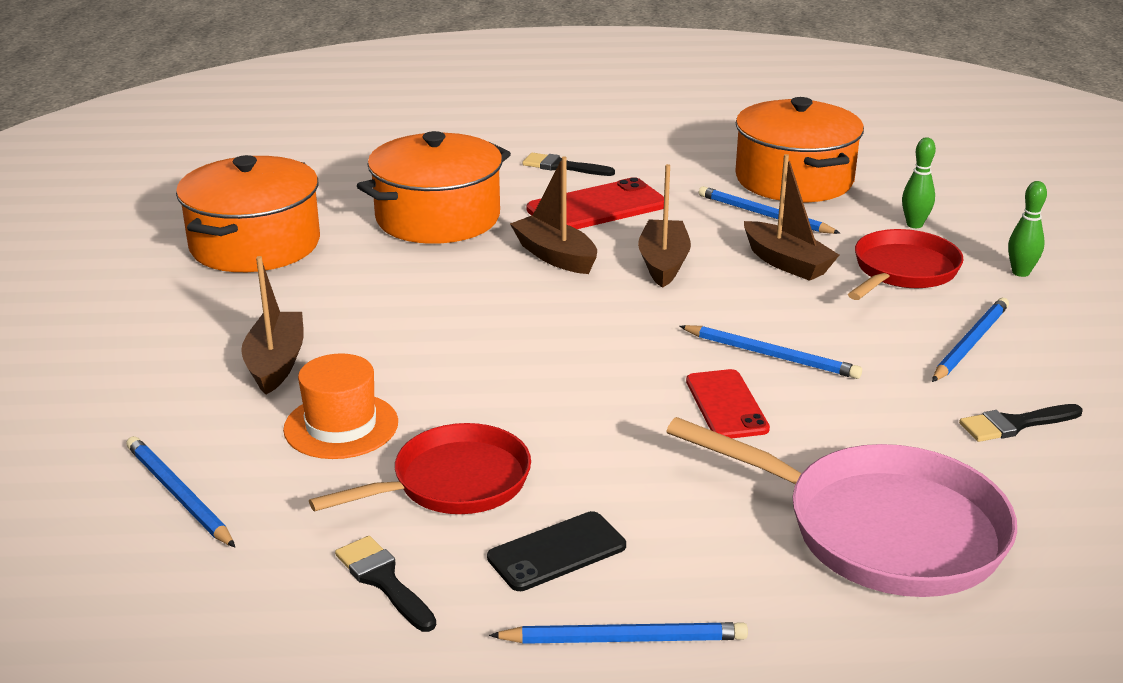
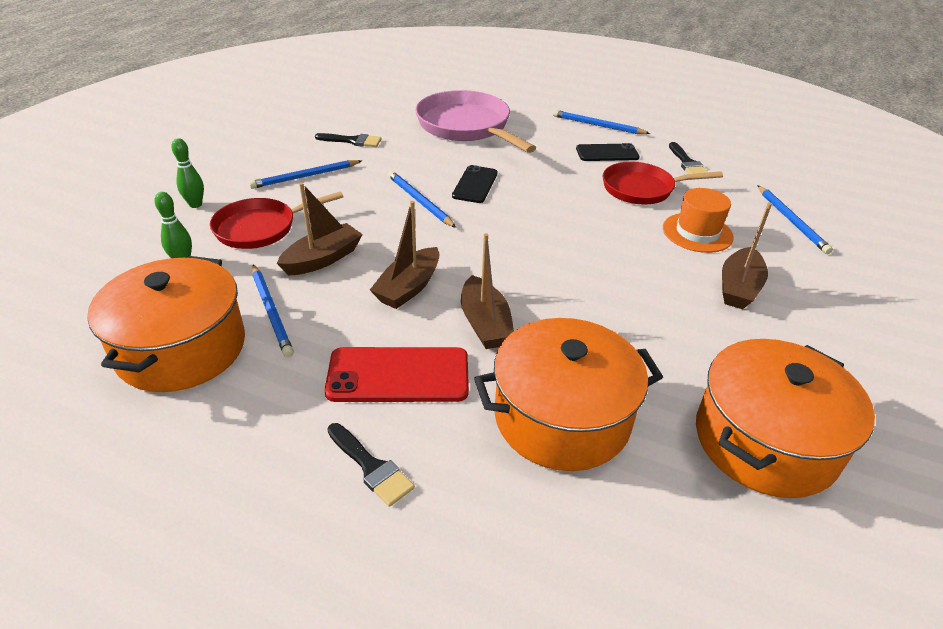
camera: 155 degrees left, 10 degrees up
red phone [686,369,770,438] -> black phone [452,165,498,203]
brown boat [744,154,839,281] -> brown boat turned 60 degrees clockwise [277,183,363,275]

